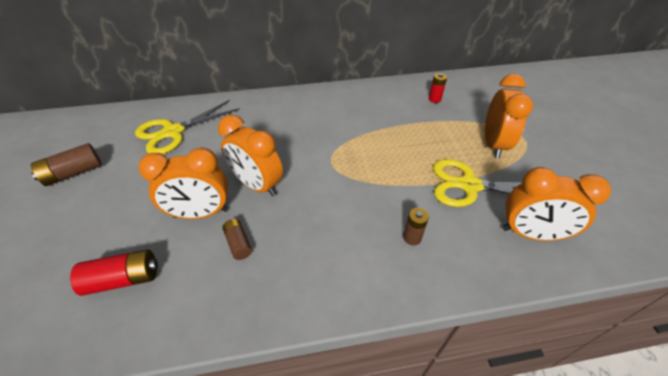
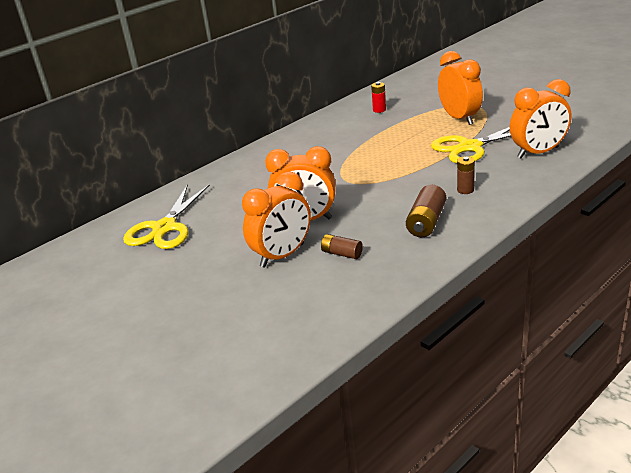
camera: 30 degrees left, 15 degrees down
brown battery [31,143,102,186] -> brown battery moved to [406,185,446,238]
red battery [70,249,158,296] -> none

